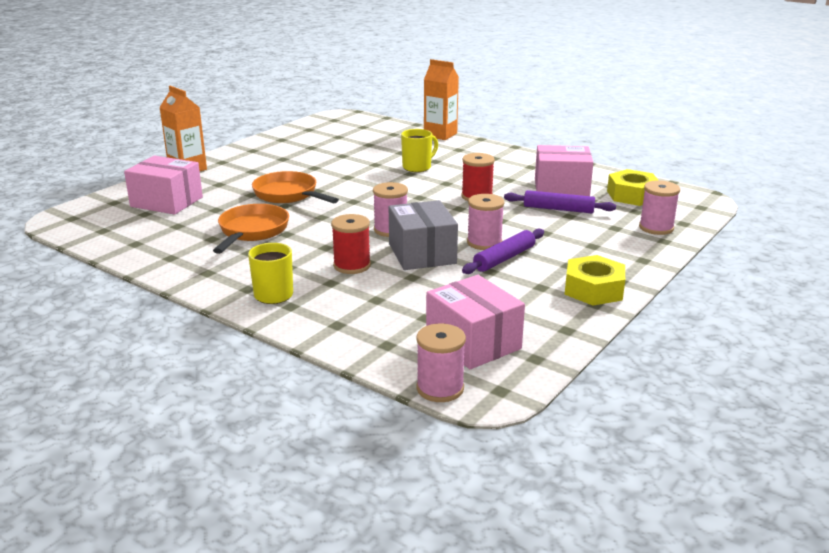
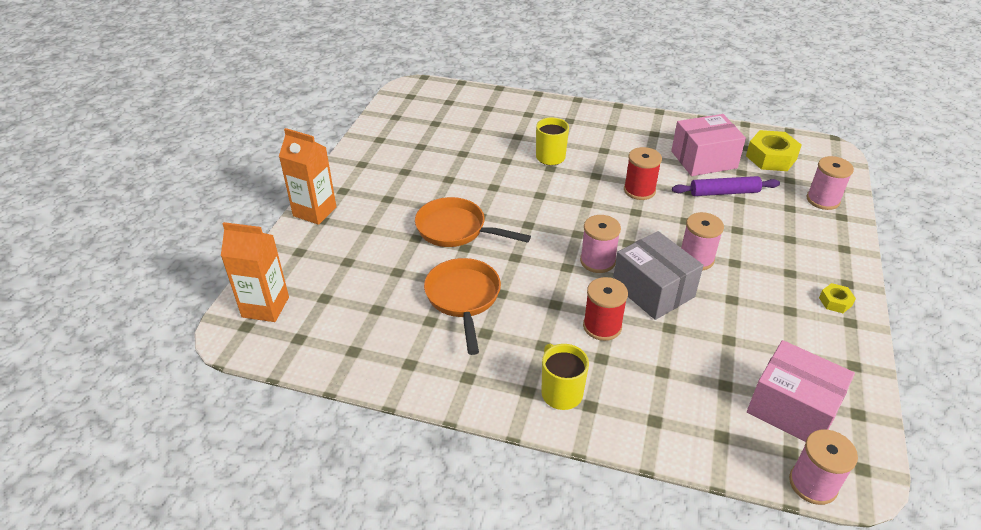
camera: 20 degrees left, 15 degrees up
pink box [124,156,203,215] -> none
orange carton [424,59,459,140] -> orange carton moved to [221,222,289,322]
purple rolling pin [462,229,544,274] -> none
yellow nut [565,255,625,305] -> yellow nut [819,283,856,313], size x0.51

